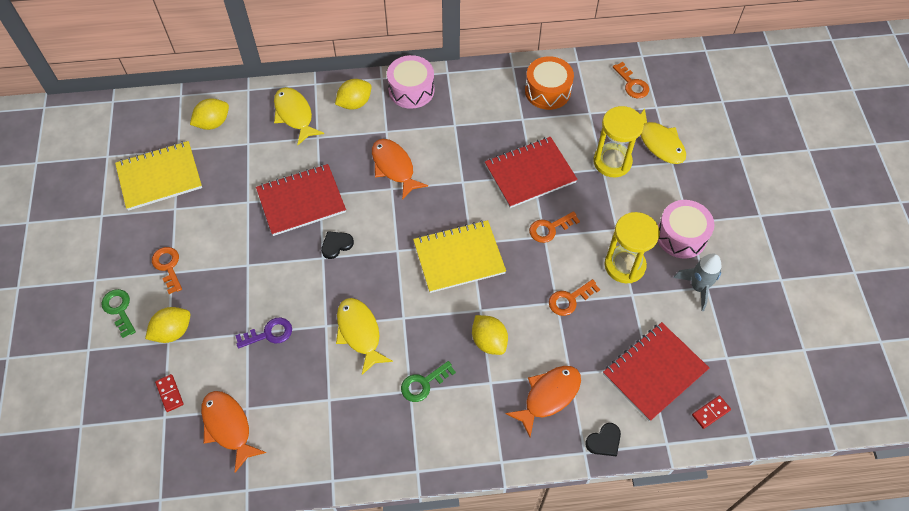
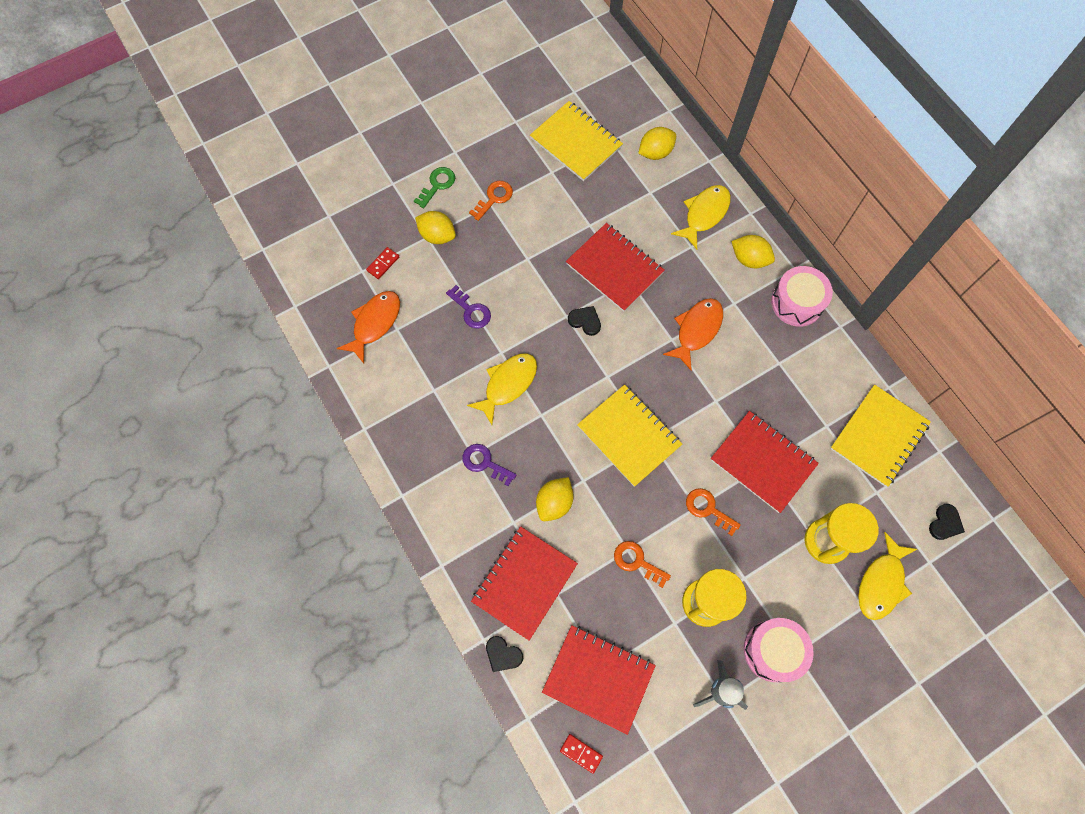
camera: 65 degrees right, 10 degrees up
yellow lemon [190,98,229,130] -> yellow lemon turned 60 degrees counterclockwise [638,127,676,160]
green key [401,361,456,402] -> purple key [462,444,516,487]
orange fish [505,366,581,437] -> red notebook [471,526,578,640]
orange drum [525,56,574,110] -> yellow notebook [830,385,931,487]
orange key [613,62,649,98] -> black heart [929,504,965,540]

